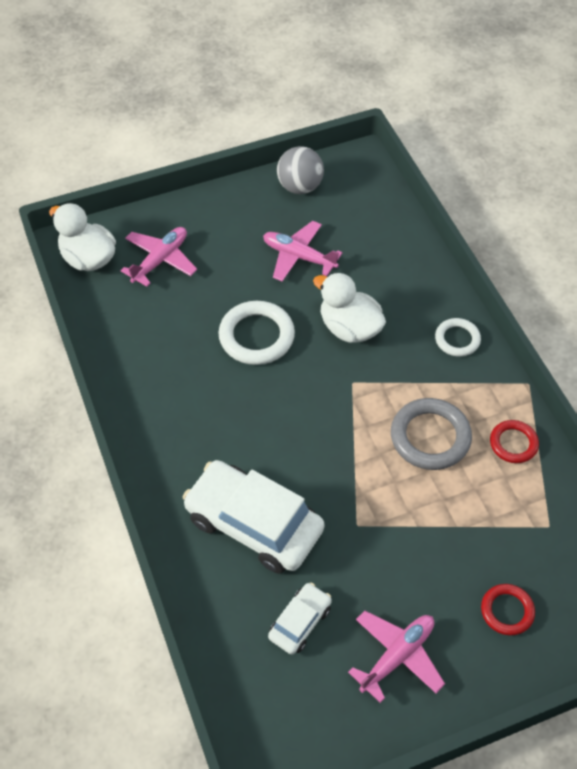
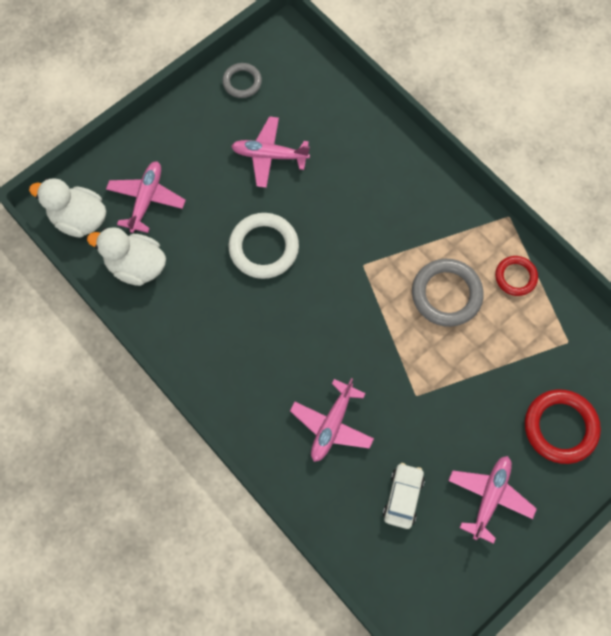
camera: 20 degrees left, 15 degrees up
white car [183,460,325,574] -> pink plane [290,378,374,462]
grey ball [277,146,324,194] -> grey ring [222,63,262,98]
white duck [313,272,386,343] -> white duck moved to [87,227,166,286]
white ring [435,318,481,357] -> none
red ring [481,584,535,635] -> red ring [525,390,601,464], size x1.67

